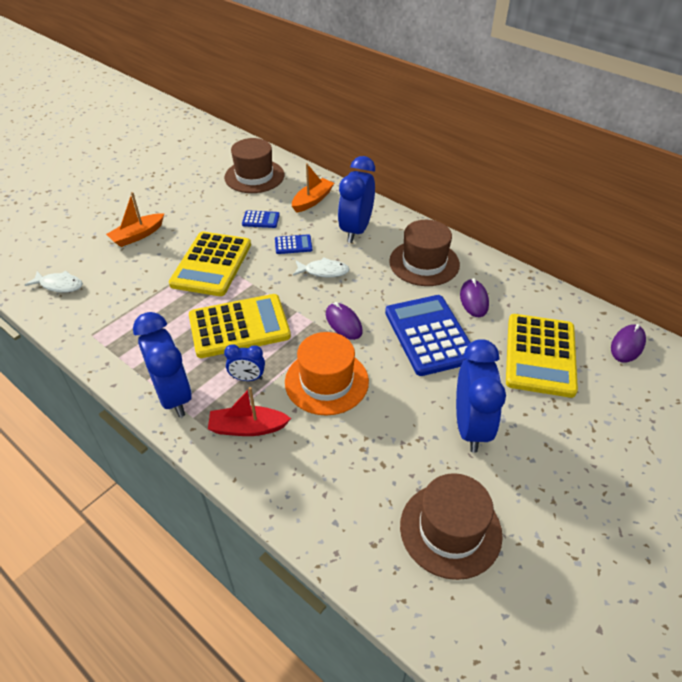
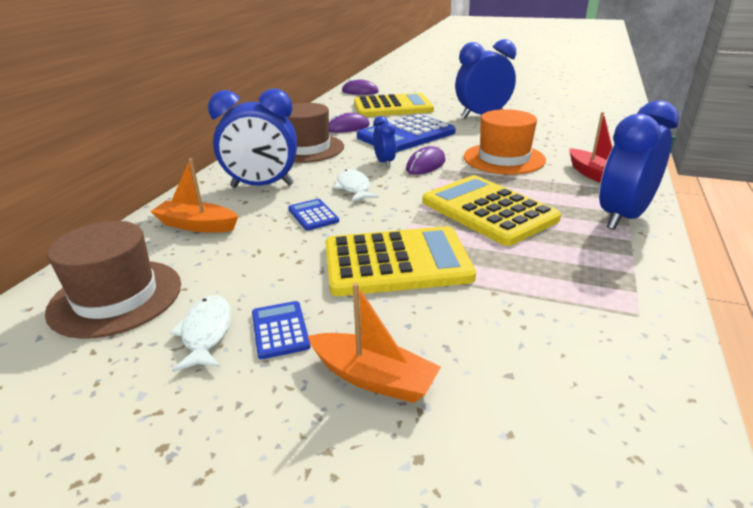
camera: 110 degrees left, 15 degrees down
white fish [25,271,83,293] -> white fish moved to [169,295,232,372]
blue clock [224,344,265,381] -> blue clock moved to [373,116,396,167]
blue calculator [242,210,280,228] -> blue calculator moved to [252,301,310,359]
brown hat [400,473,503,580] -> none

